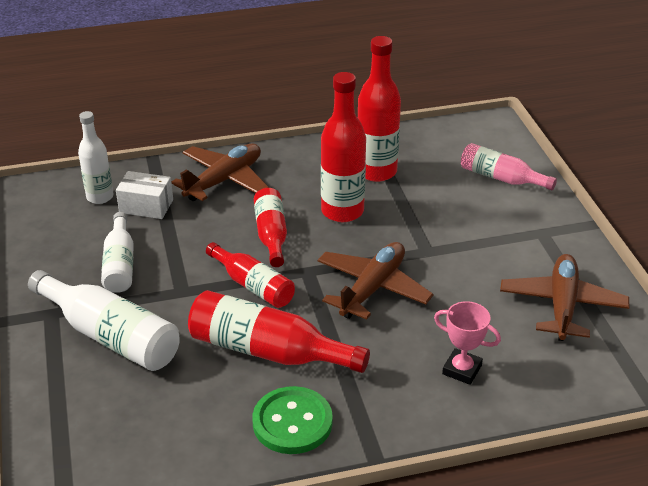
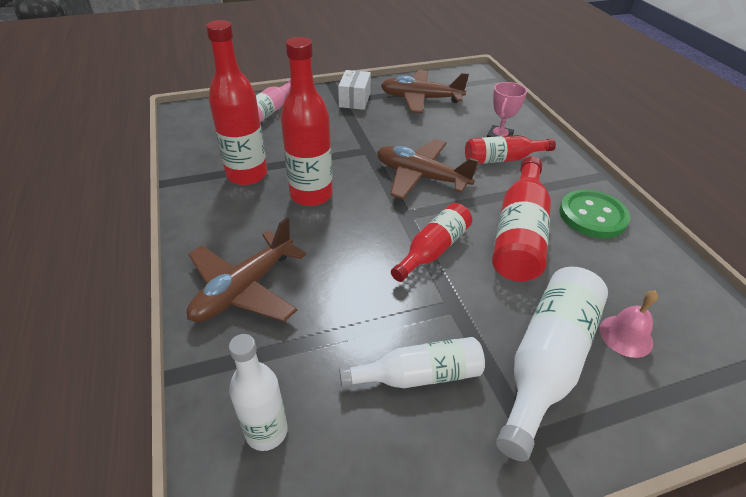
camera: 95 degrees left, 5 degrees up
white box [116,171,173,219] -> white box moved to [338,70,371,110]
brown plane [171,143,269,201] -> brown plane turned 90 degrees counterclockwise [187,218,306,322]
red bottle [254,188,287,267] -> red bottle moved to [465,135,556,164]
none -> pink bell [600,290,658,358]

